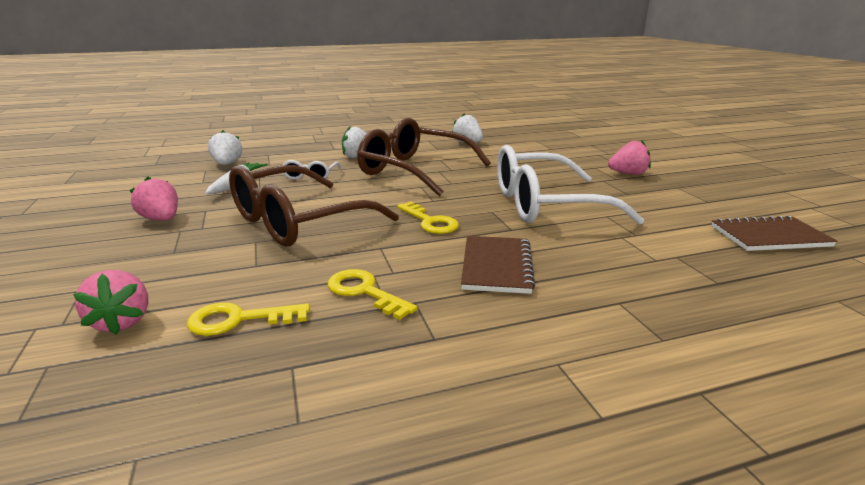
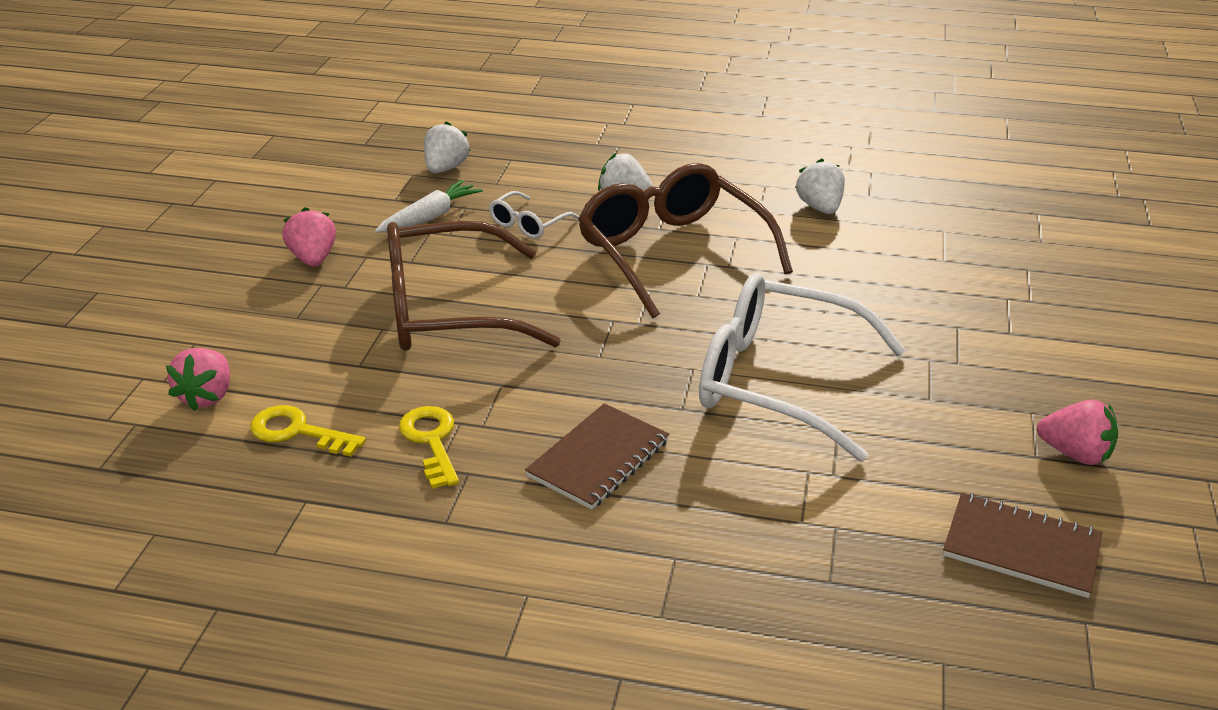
camera: 30 degrees right, 10 degrees up
yellow key [397,202,459,234] -> none
pink strawberry [608,140,651,175] -> pink strawberry moved to [1037,400,1118,465]

